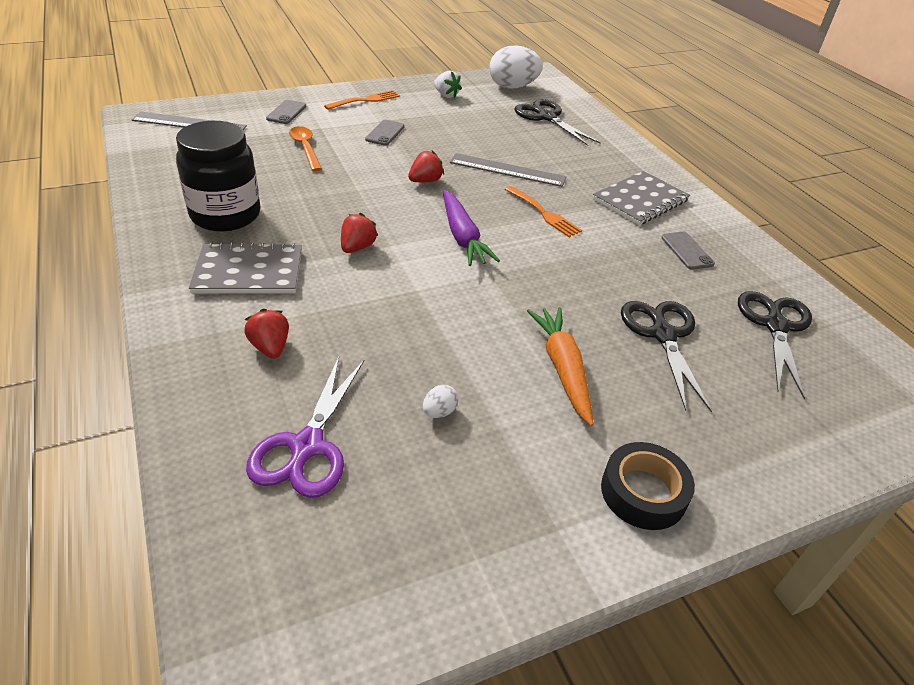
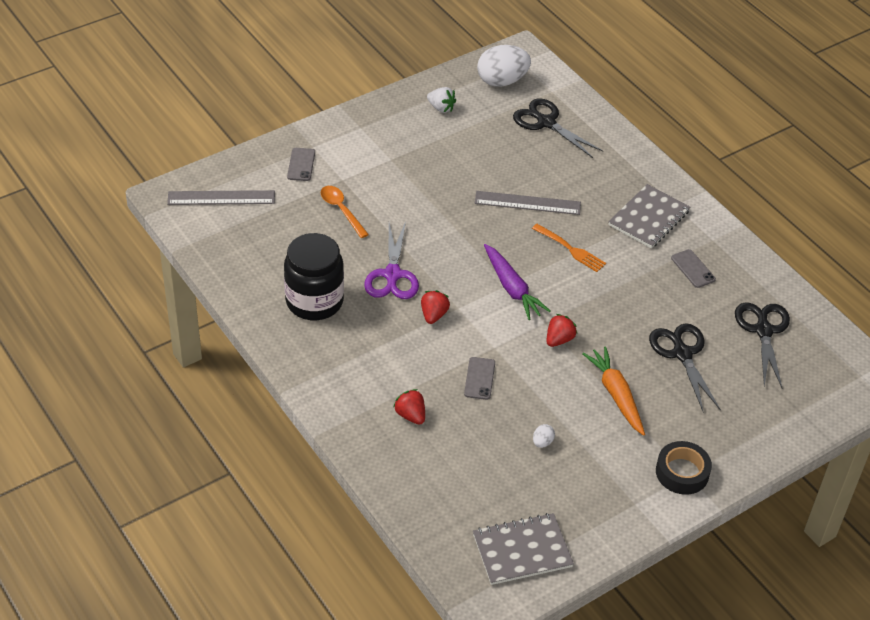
camera: 10 degrees left, 5 degrees up
grey notebook [189,242,302,293] -> grey notebook moved to [473,513,574,585]
purple scissors [246,357,365,498] -> purple scissors moved to [364,221,419,299]
orange fork [324,90,400,110] -> none
grey phone [365,120,405,146] -> grey phone moved to [464,357,495,400]
red strawberry [408,150,444,182] -> red strawberry moved to [546,314,577,347]

